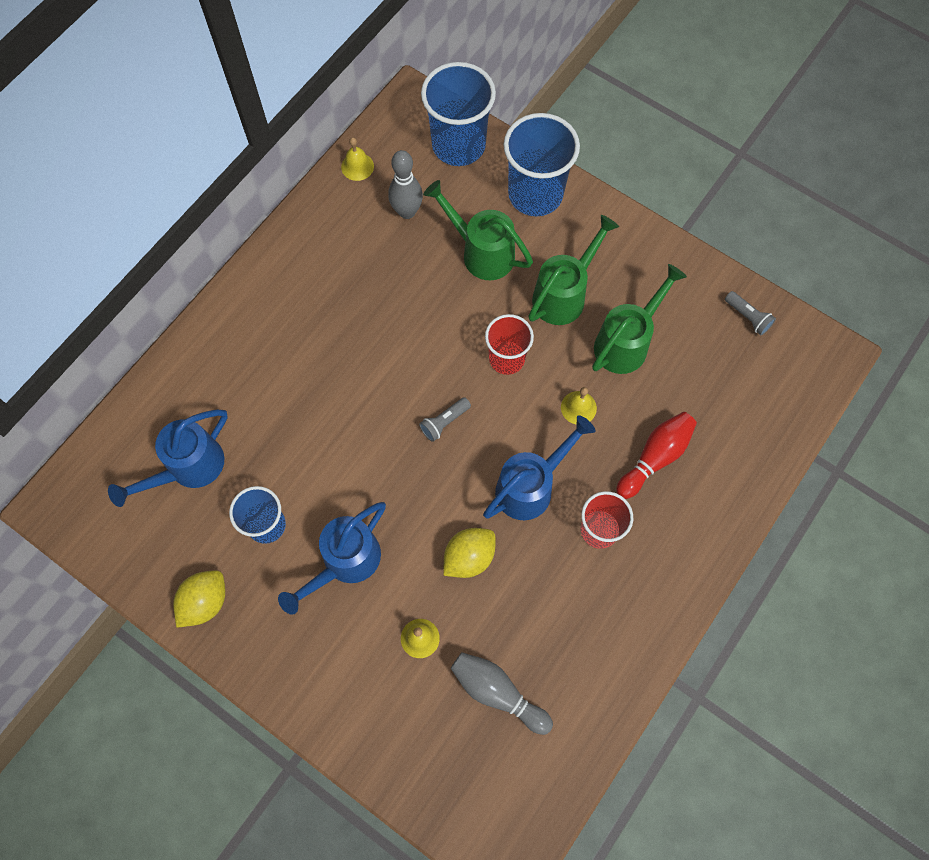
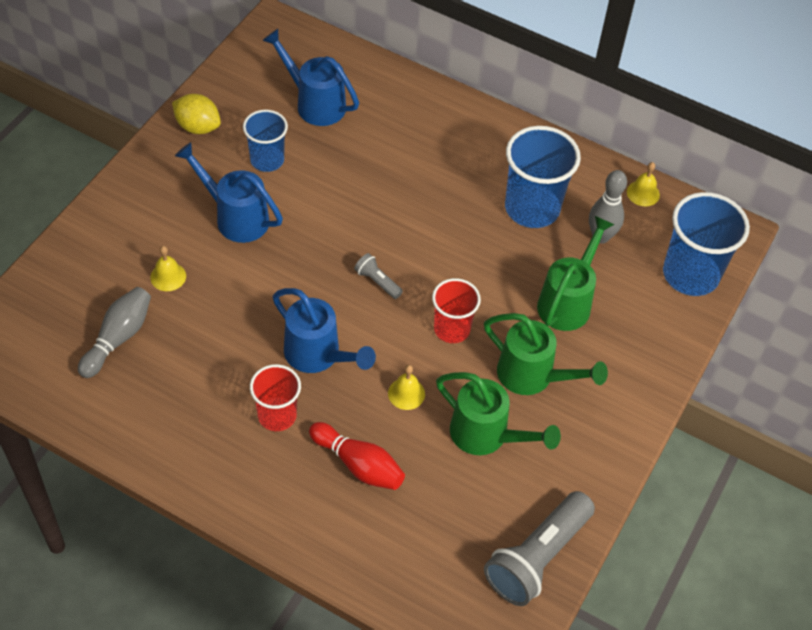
camera: 80 degrees right, 15 degrees down
yellow lemon [443,528,495,578] -> none
blue cup [503,113,580,216] -> blue cup moved to [505,126,581,228]
grey flashlight [725,291,776,335] -> grey flashlight [484,491,595,606], size x2.19

